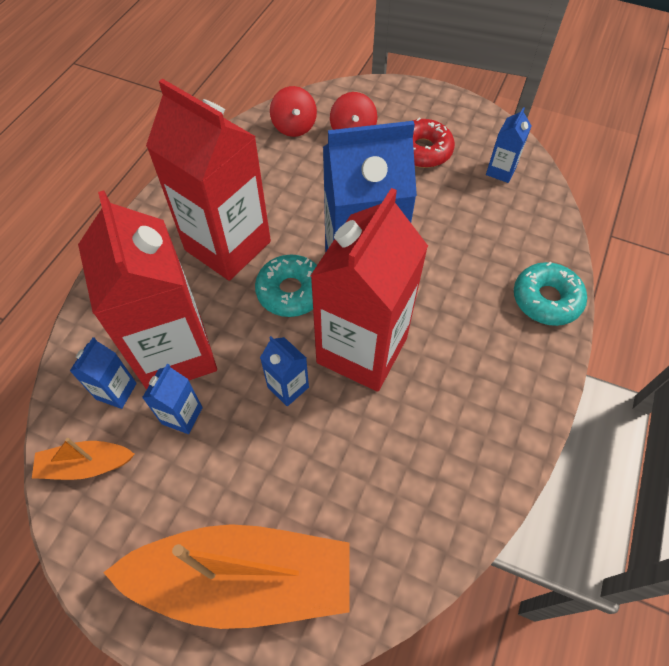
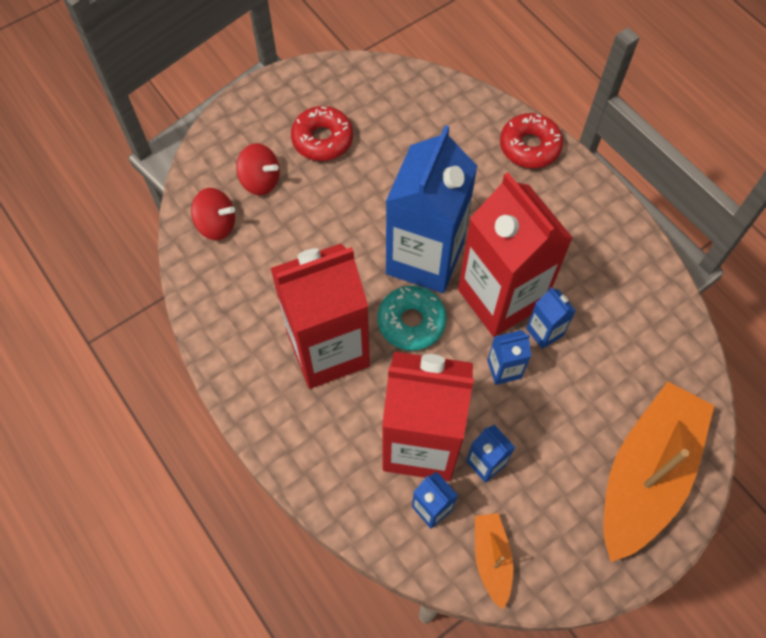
camera: 60 degrees left, 5 degrees up
orange boat [32,438,135,480] -> orange boat turned 150 degrees clockwise [475,513,513,610]
blue carton [486,107,531,183] -> blue carton moved to [526,287,576,349]
turquoise donut [514,262,587,326] -> red donut [500,113,563,168]

